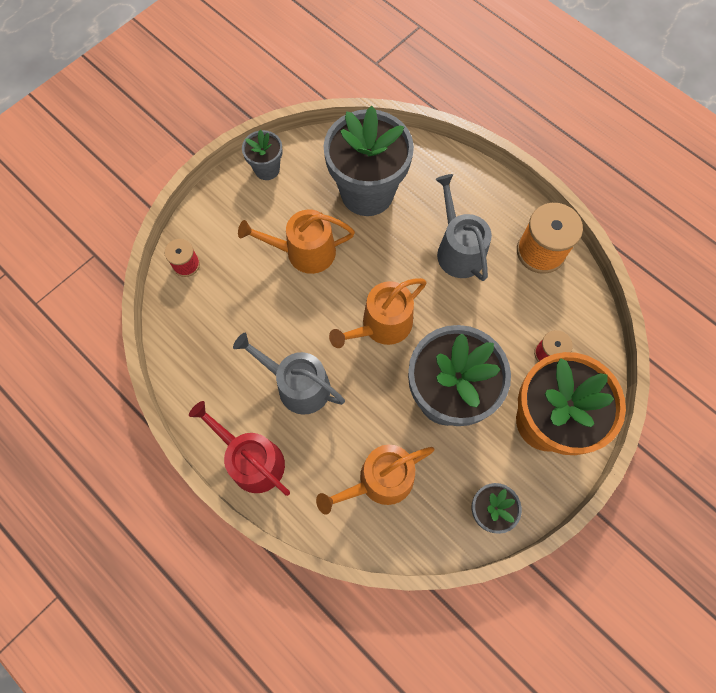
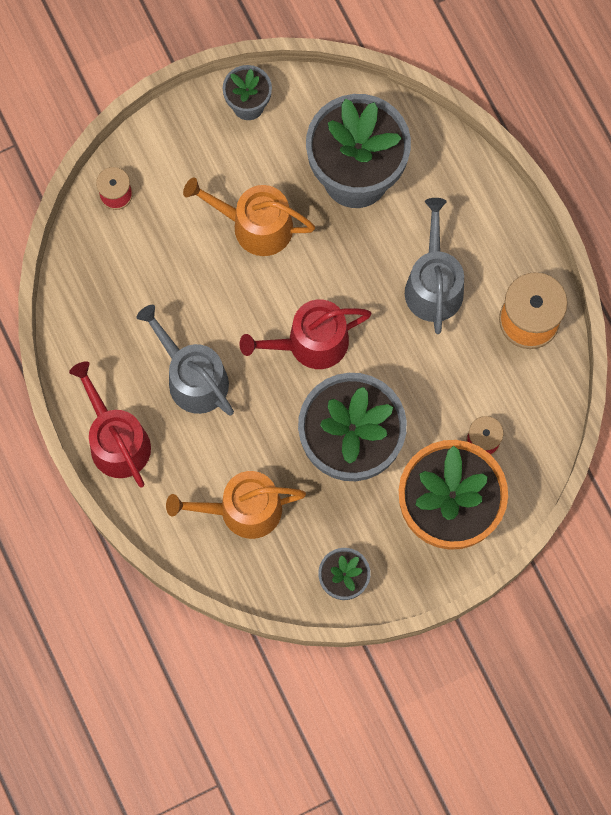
camera: 20 degrees right, 5 degrees up
orange watering can [329,278,427,348] -> red watering can [240,299,371,369]

